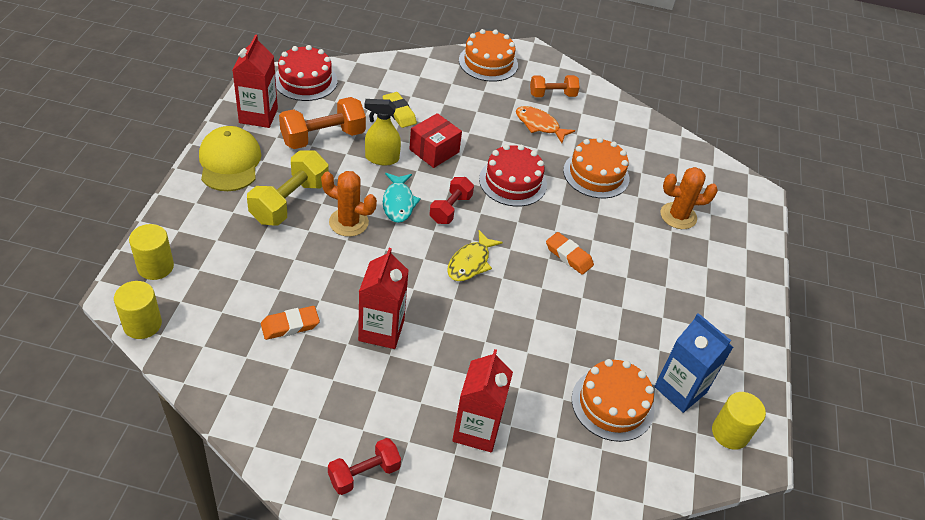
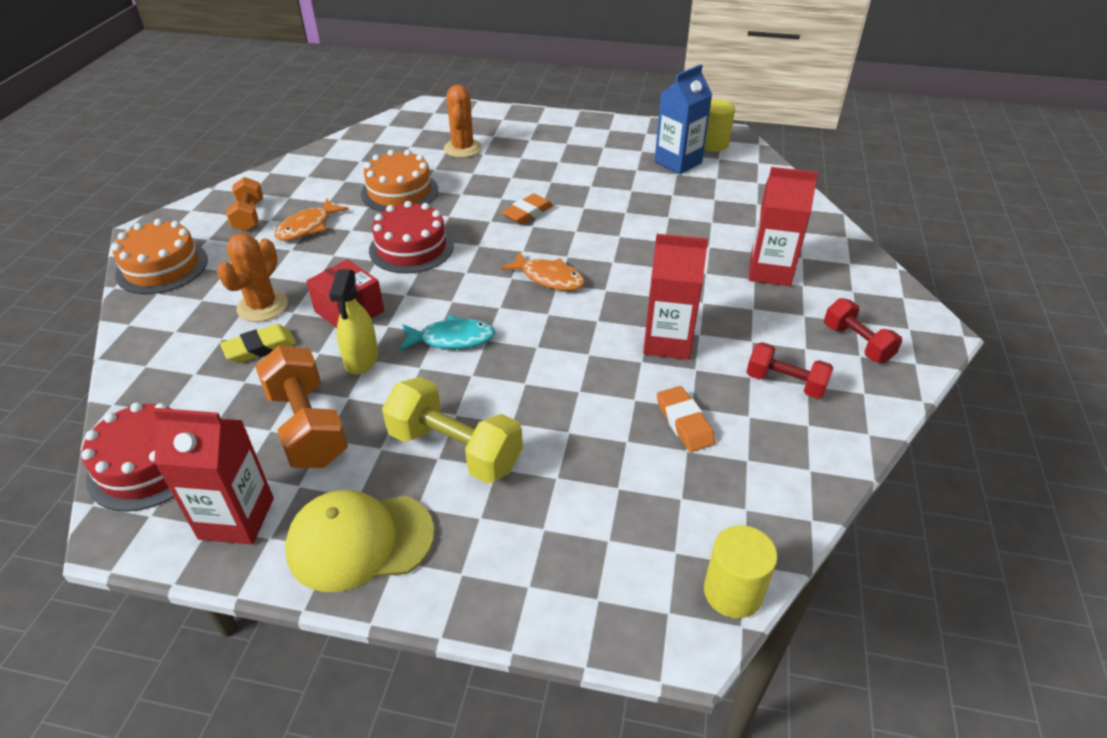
camera: 85 degrees left, 5 degrees down
yellow cylinder [129,224,174,280] -> none
orange cactus [321,171,377,237] -> orange cactus moved to [217,233,288,322]
red dumbbell [429,177,474,224] -> red dumbbell moved to [747,342,833,399]
yellow fish [447,230,503,281] -> orange fish [500,252,585,291]
orange cake [572,359,654,442] -> none

